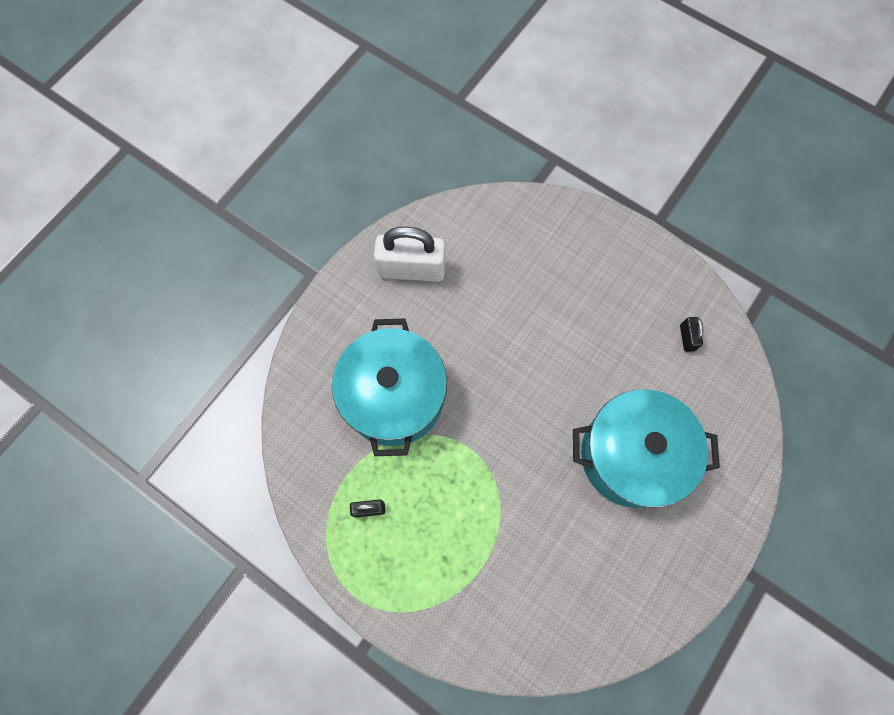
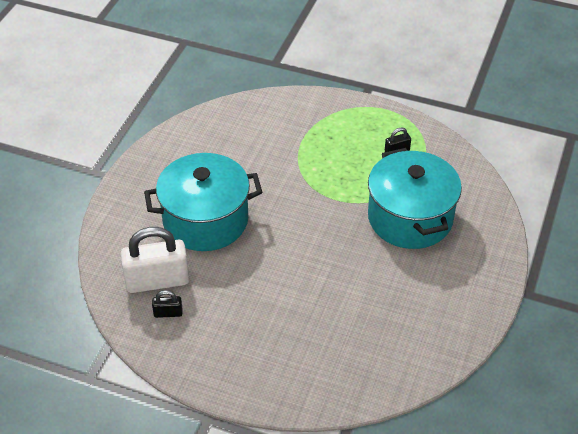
camera: 165 degrees right, 25 degrees down
white padlock [374,226,445,282] -> white padlock moved to [121,227,189,293]
black padlock [680,317,703,352] -> black padlock turned 75 degrees counterclockwise [152,290,182,318]

